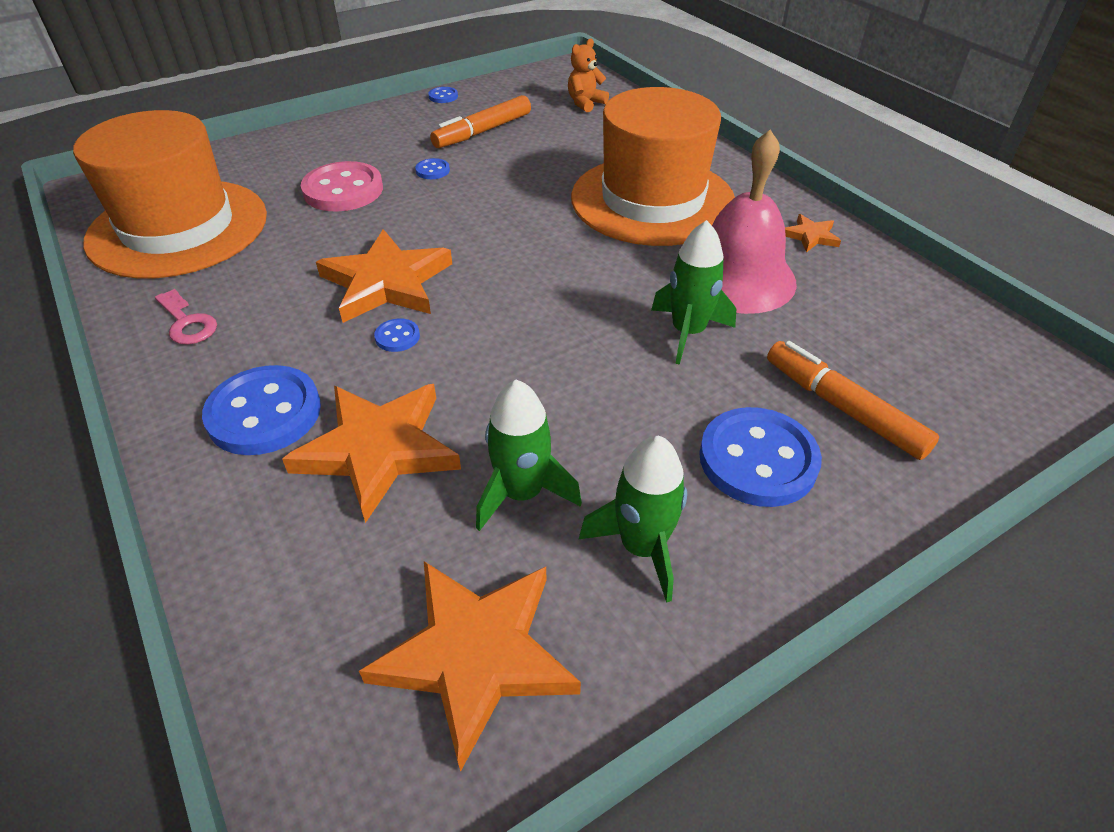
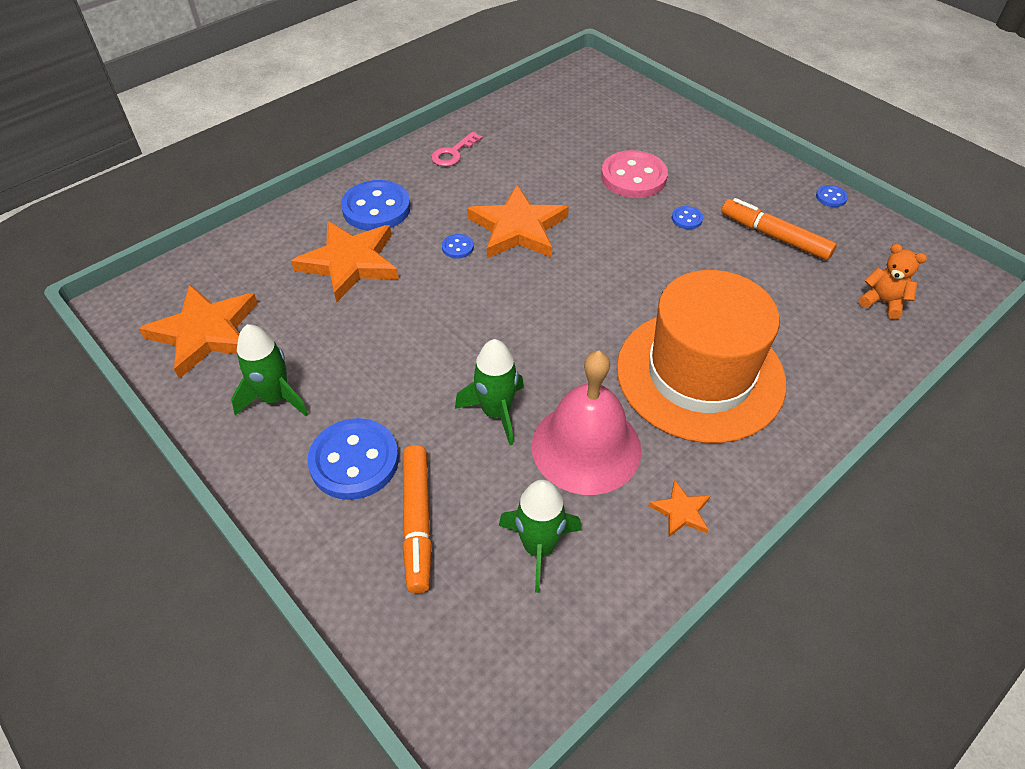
camera: 80 degrees right, 5 degrees up
orange hat [73,110,267,279] -> none
green rocket [476,380,582,531] -> green rocket moved to [499,480,581,593]
orange marker [767,341,939,460] -> orange marker turned 135 degrees clockwise [403,445,432,593]

